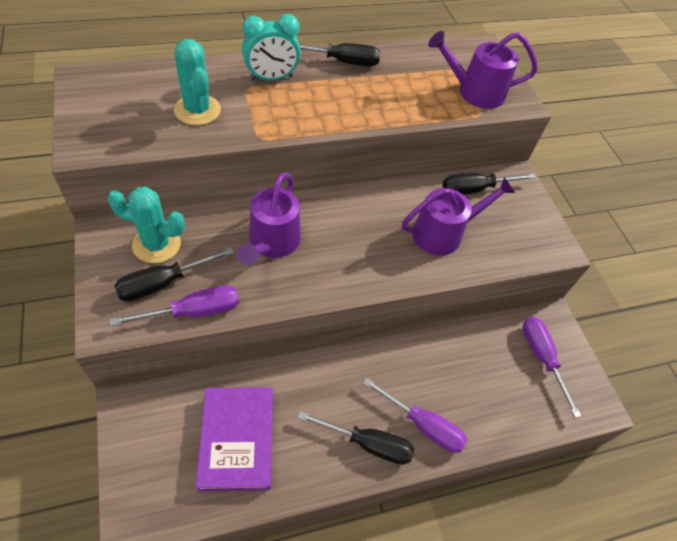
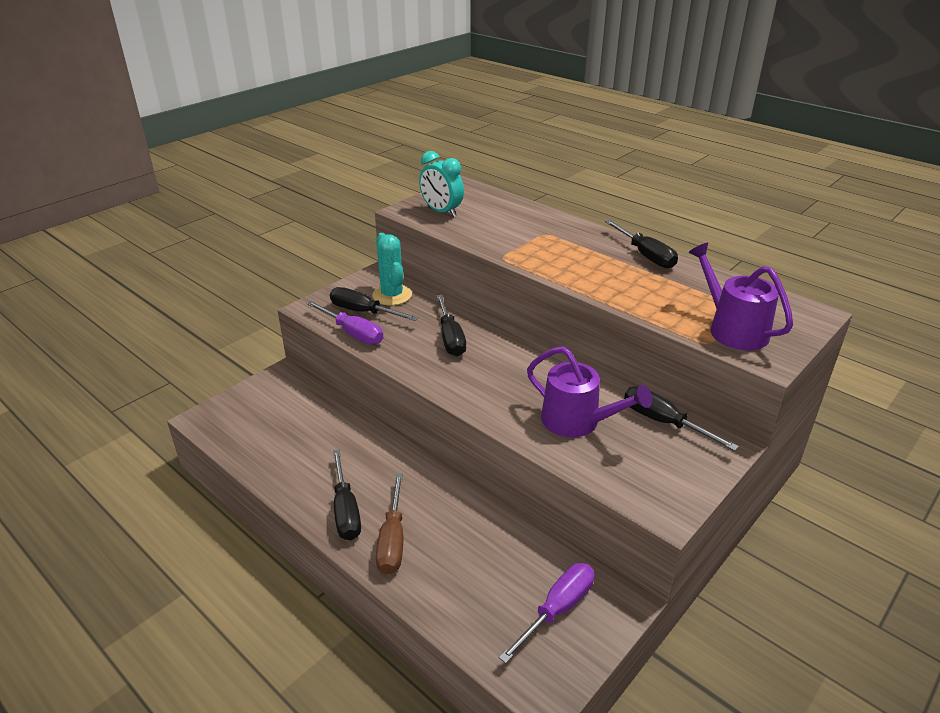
camera: 65 degrees right, 20 degrees down
turquoise cactus [174,39,221,125] -> none
purple book [196,388,273,492] -> none
purple watering can [236,173,301,265] -> black screwdriver [436,295,466,356]
turquoise clock [242,14,300,80] -> turquoise clock moved to [419,151,464,217]
purple screwdriver [363,377,467,453] -> brown screwdriver [376,474,403,574]

